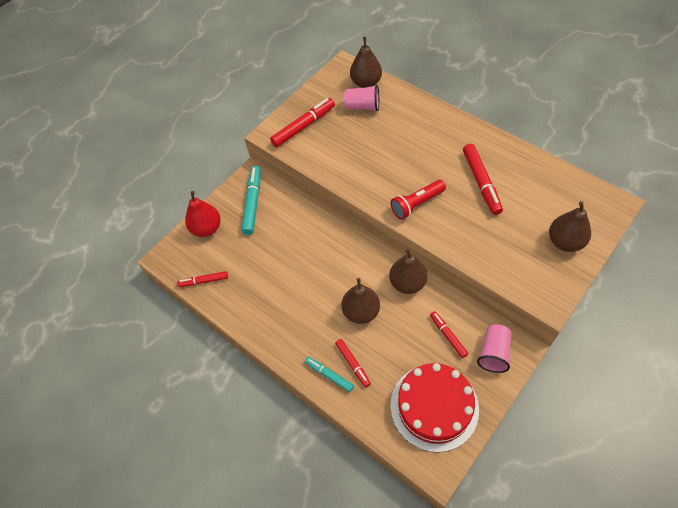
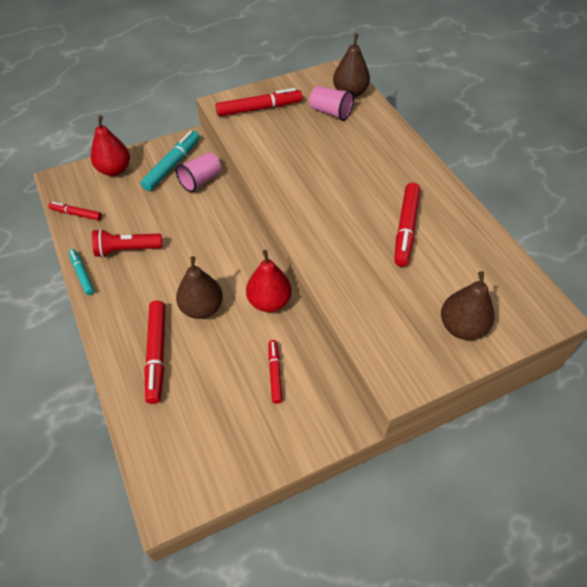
camera: 20 degrees right, 5 degrees down
turquoise marker [305,357,354,392] -> turquoise marker moved to [68,249,94,295]
red marker [335,339,371,387] -> red marker [144,301,165,404], size x1.68
brown pear [389,248,427,294] -> red pear [246,250,292,312]
red flashlight [390,180,446,220] -> red flashlight moved to [92,229,162,257]
red cake [391,363,479,452] -> none
pink cup [477,324,512,373] -> pink cup moved to [176,153,221,192]

